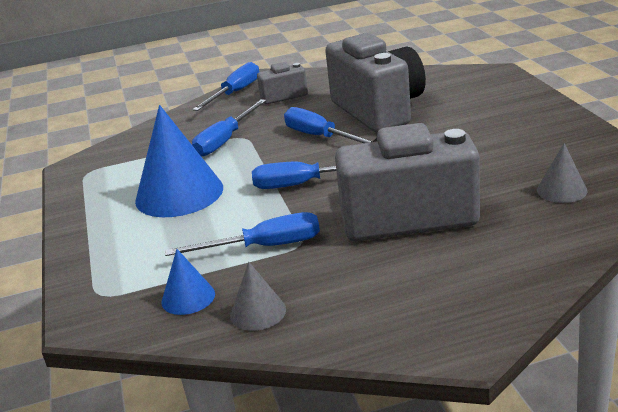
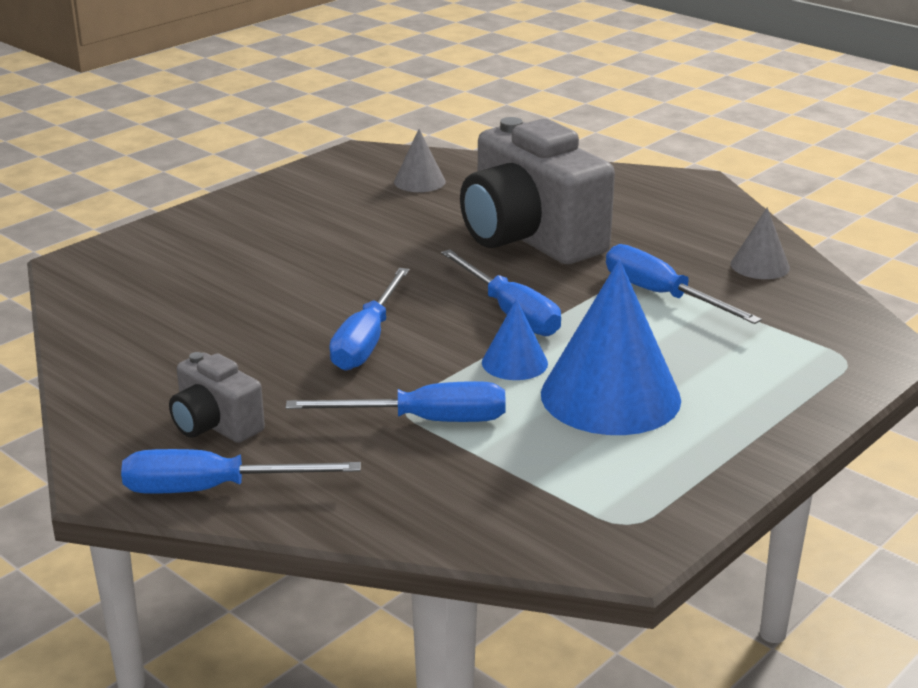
camera: 125 degrees left, 0 degrees up
blue cone [161,249,215,315] -> blue cone moved to [482,299,548,380]
grey camera [325,33,426,133] -> none

